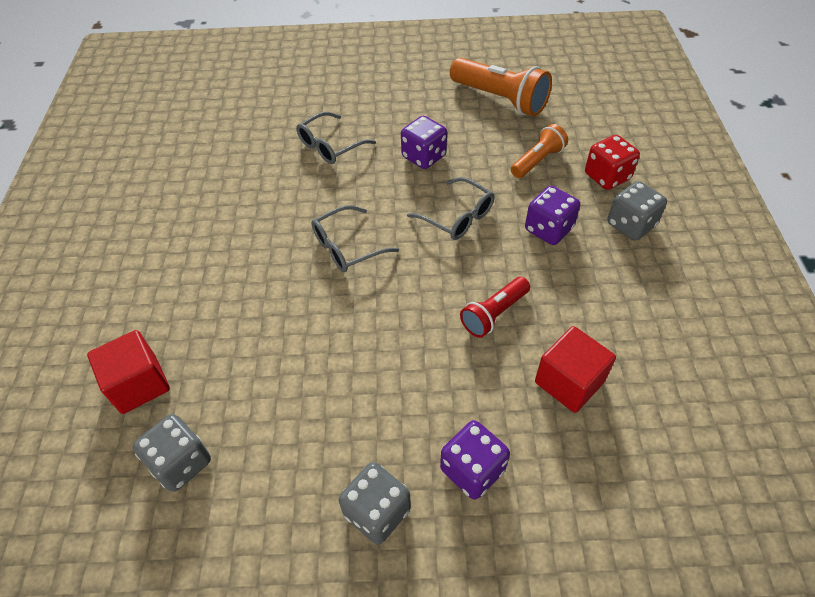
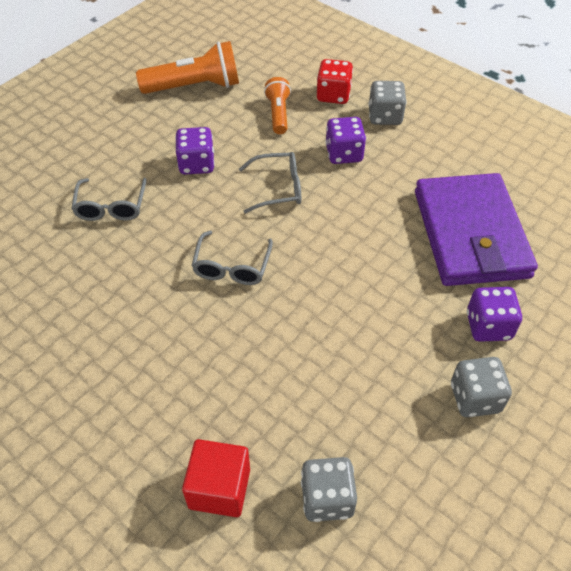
camera: 50 degrees left, 0 degrees up
red flashlight [460,277,530,338] -> none
red cube [535,326,616,413] -> purple wallet [415,173,538,286]

